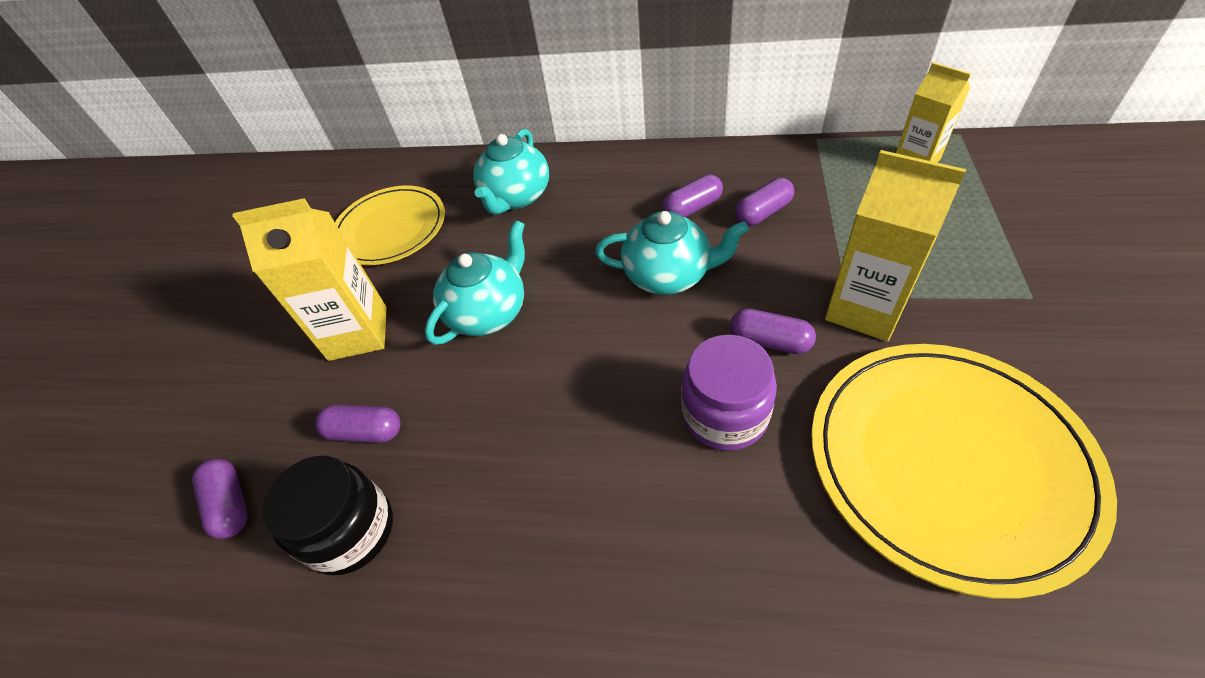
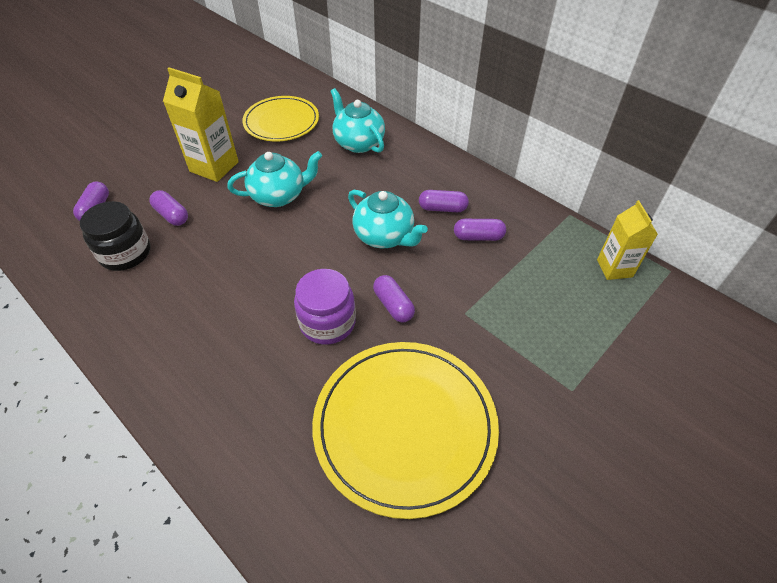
camera: 30 degrees right, 0 degrees up
turquoise teapot [473,129,549,215] -> turquoise teapot turned 90 degrees clockwise [330,88,385,153]
yellow carton [825,150,966,342] -> none

